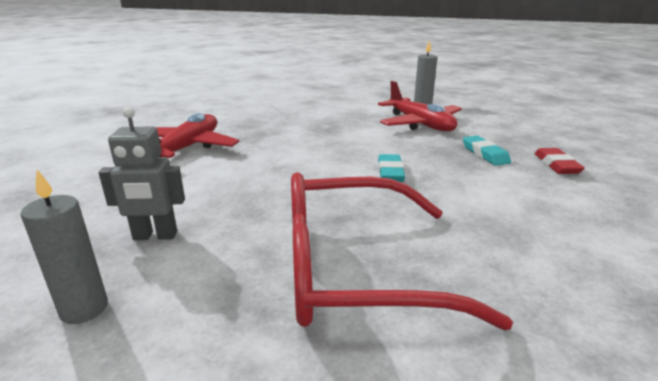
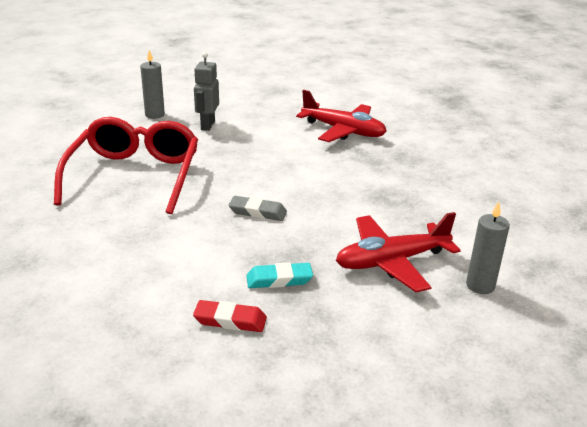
camera: 100 degrees right, 5 degrees up
turquoise eraser [378,154,405,182] -> grey eraser [229,196,287,221]

